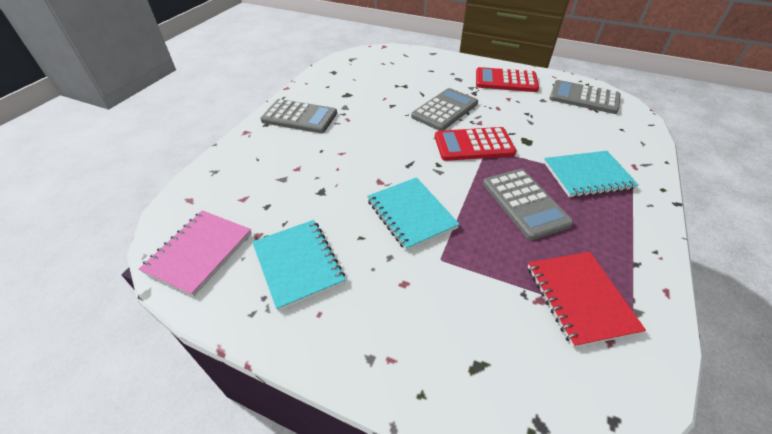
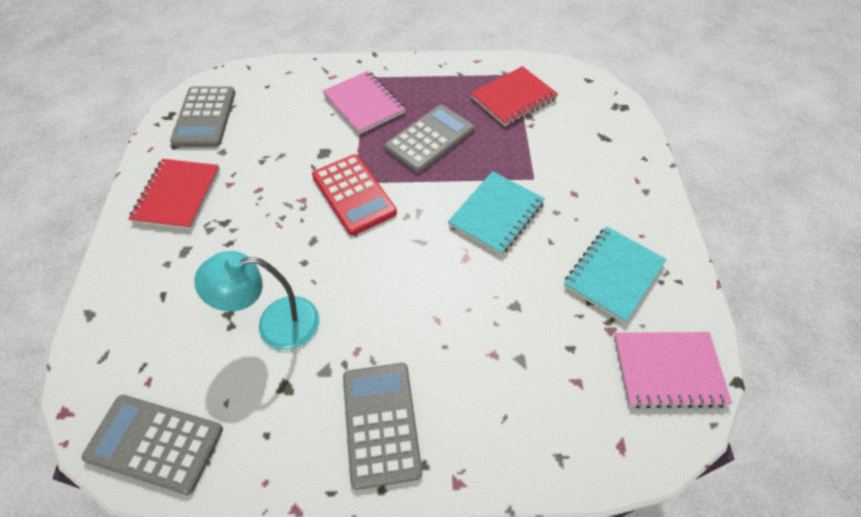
camera: 115 degrees left, 10 degrees up
grey calculator [411,88,478,131] -> grey calculator moved to [82,395,223,495]
red calculator [476,67,539,92] -> red notebook [129,159,220,230]
turquoise notebook [544,151,639,197] -> pink notebook [323,71,405,134]
none -> turquoise lamp [194,251,319,350]

